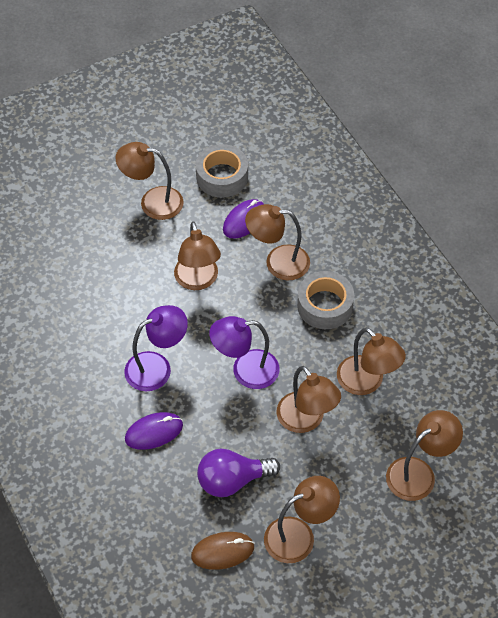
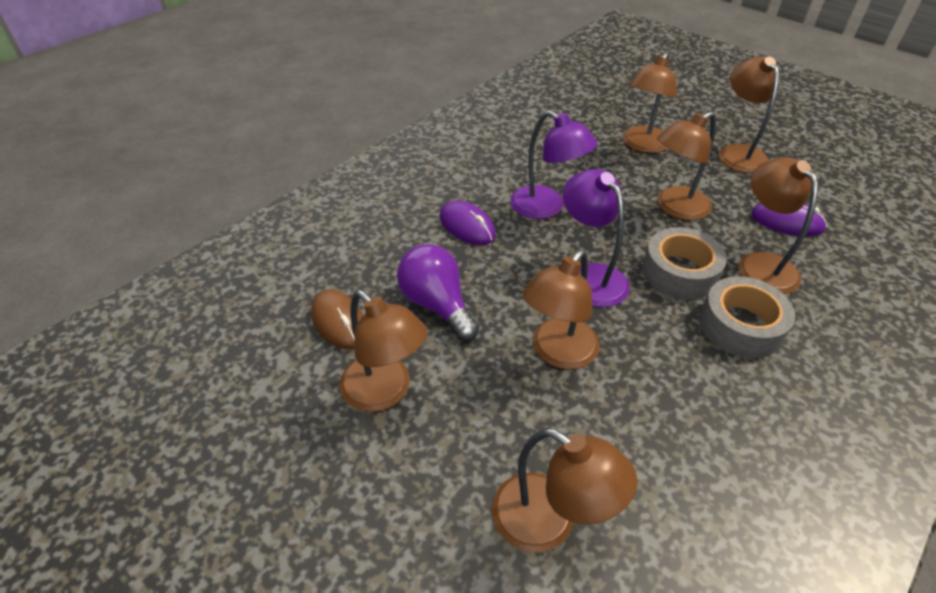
camera: 70 degrees right, 10 degrees down
grey tape [196,144,248,198] -> grey tape moved to [642,227,727,300]
brown lamp [337,327,406,395] -> brown lamp moved to [623,52,677,153]

